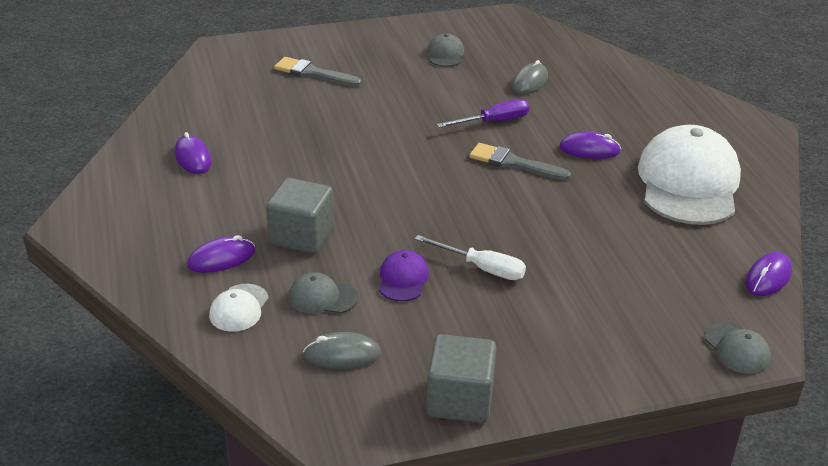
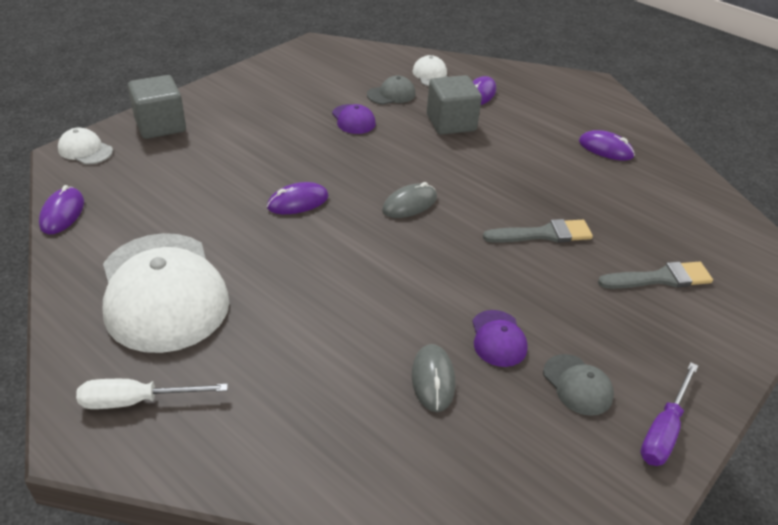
camera: 145 degrees right, 5 degrees up
grey mouse [303,332,381,369] -> grey mouse moved to [382,182,437,218]
white screwdriver [415,235,526,280] -> white screwdriver moved to [76,379,228,409]
grey cube [426,334,497,423] -> grey cube moved to [128,75,186,139]
purple screwdriver [437,99,530,128] -> purple screwdriver moved to [640,362,698,466]
grey brush [469,143,571,180] -> grey brush moved to [483,219,593,243]
purple mouse [559,131,621,159] -> purple mouse moved to [267,182,329,214]
grey cap [705,323,771,374] -> white cap [58,128,113,164]
none -> purple cap [472,310,528,367]

